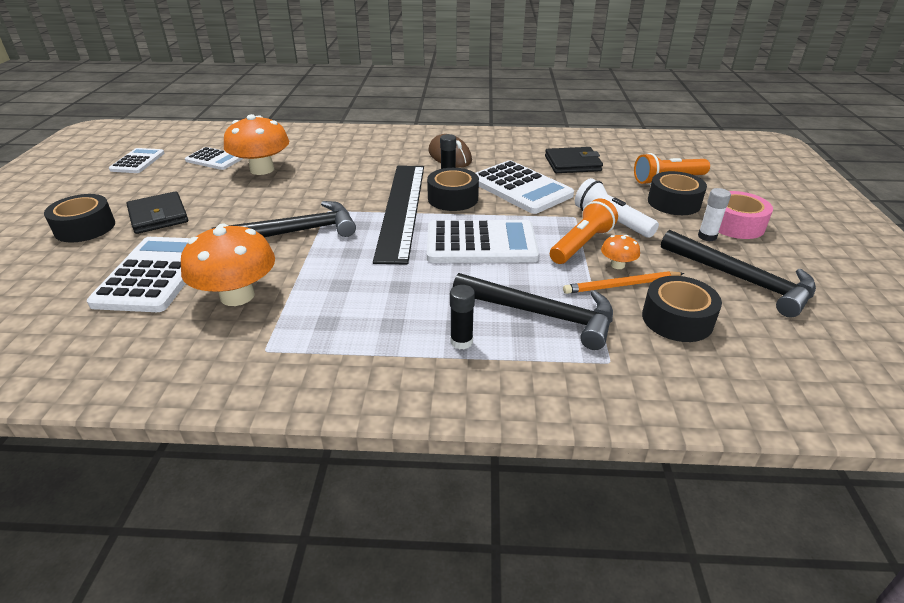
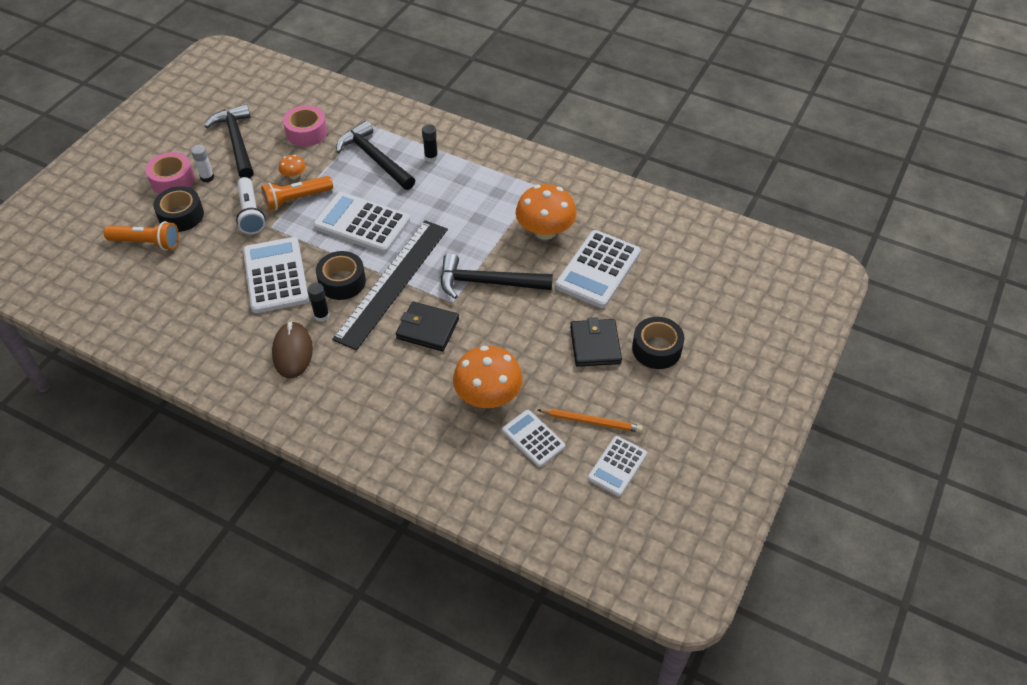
camera: 155 degrees left, 15 degrees up
black wallet [545,147,603,173] -> black wallet moved to [396,302,459,351]
orange pencil [563,271,684,294] -> orange pencil moved to [538,409,643,433]
black tape [642,276,722,342] -> pink tape [283,105,327,147]

